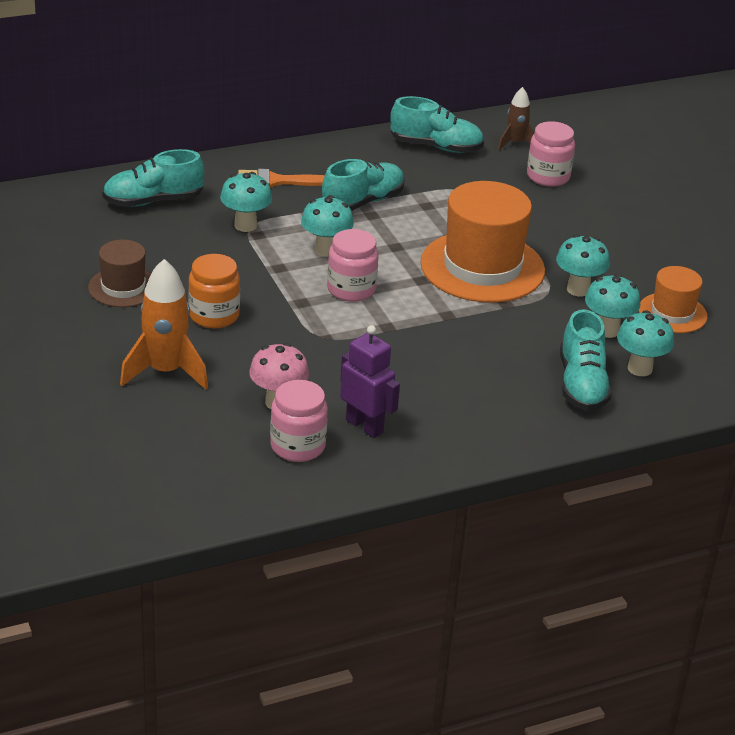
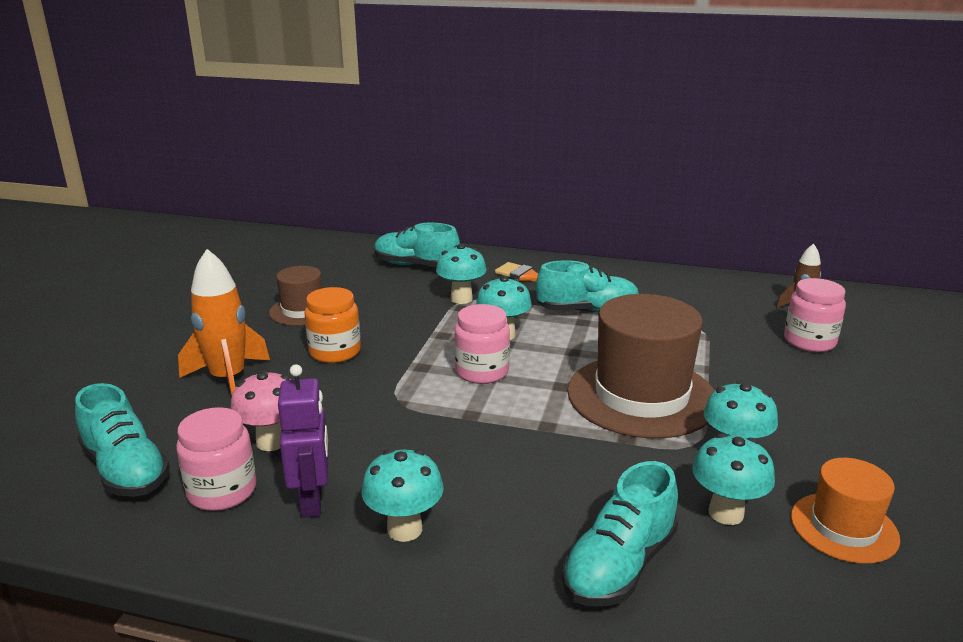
camera: 40 degrees right, 10 degrees down
turquoise shoe [390,96,484,153] -> turquoise shoe moved to [75,383,170,497]
orange hat [420,181,545,303] -> brown hat [567,294,715,438]
turquoise mushroom [617,310,674,376] -> turquoise mushroom moved to [361,449,444,542]

